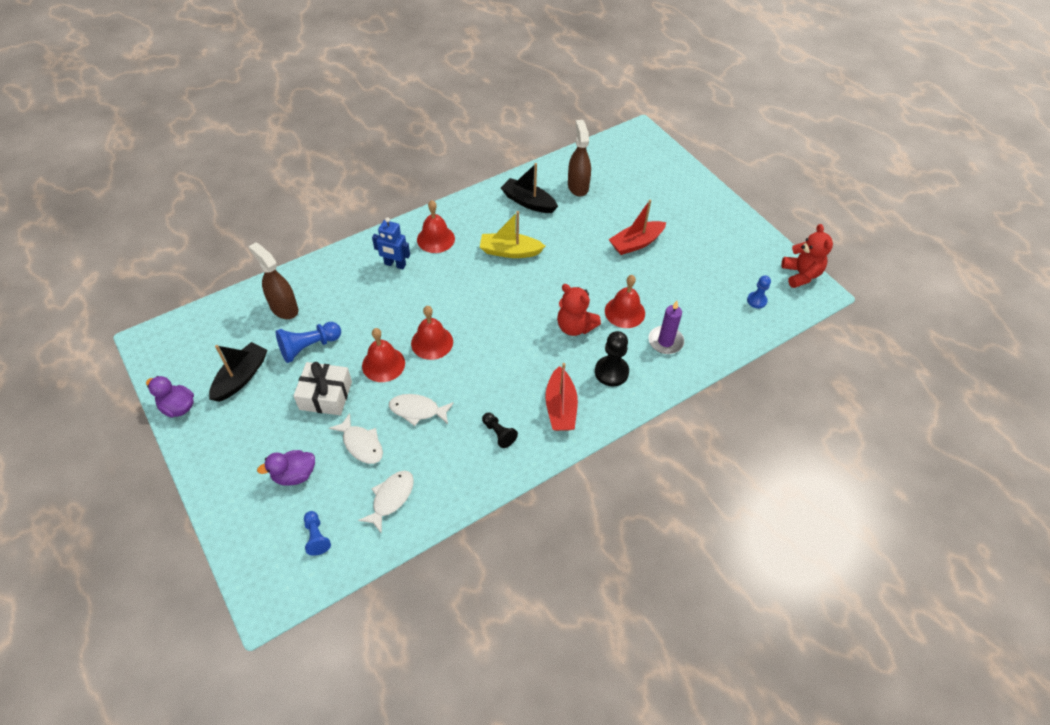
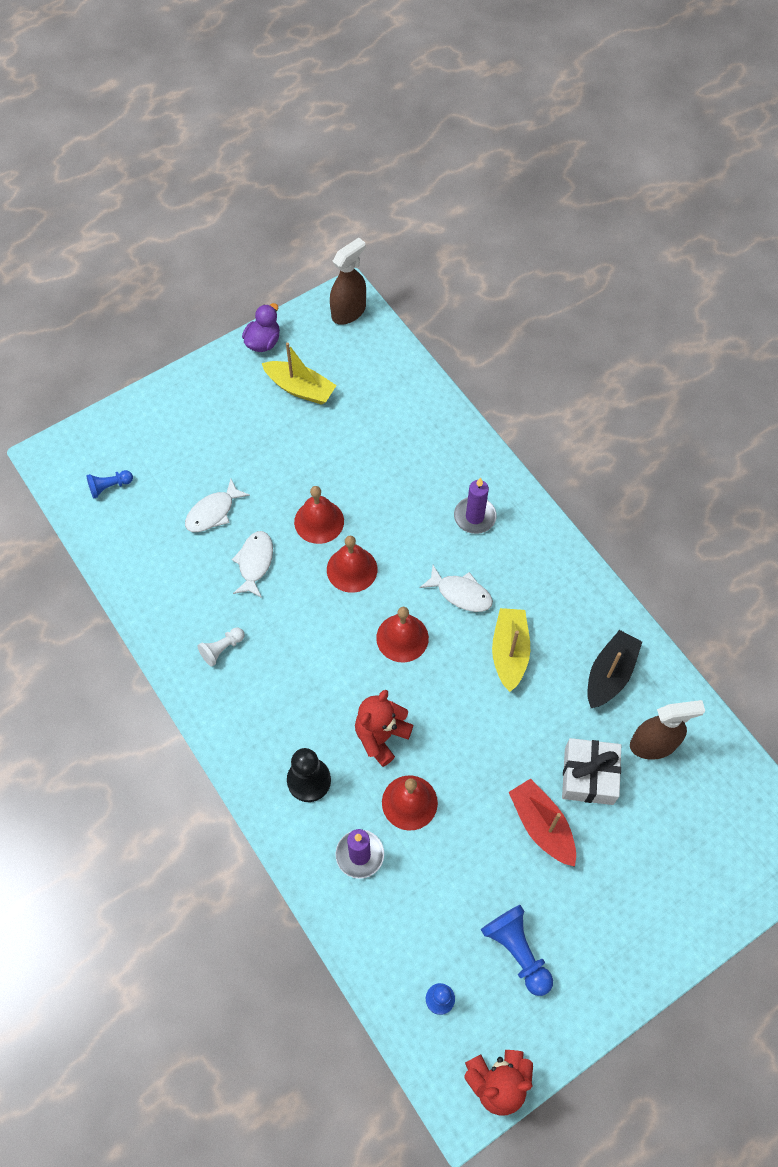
camera: 90 degrees right, 10 degrees up
black boat [209,342,268,402] -> yellow boat [262,342,337,405]
brown spray bottle [249,242,298,319] -> brown spray bottle moved to [330,237,366,325]
purple duck [257,450,315,485] -> none
blue pawn [276,322,341,363] -> blue pawn moved to [481,905,553,996]
white gift [293,362,352,415] -> white gift moved to [562,738,621,805]
white fish [358,470,414,534] -> white fish moved to [420,565,493,612]
blue robot [372,217,410,269] -> purple candle [454,477,497,534]
red bell [417,200,455,253] -> red bell moved to [376,607,429,662]
black pawn [482,413,518,448] -> white pawn [197,627,245,667]
red boat [545,363,578,431] -> none

